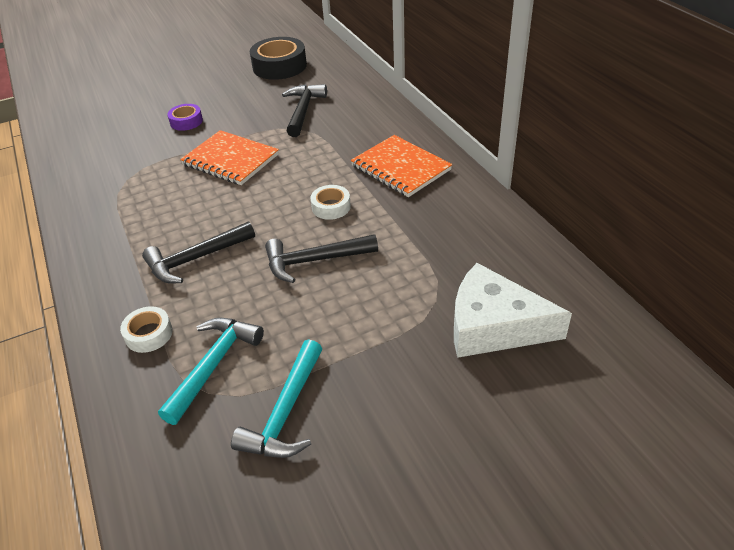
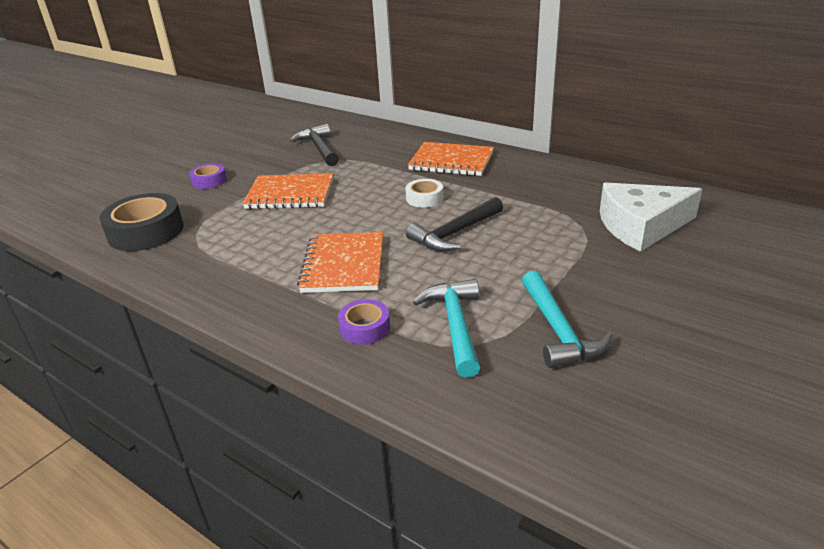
camera: 30 degrees left, 10 degrees down
white tape [120,306,173,353] -> purple tape [338,299,390,345]
black hammer [142,222,255,283] -> orange notebook [297,232,383,293]
black tape [250,37,307,80] -> black tape moved to [99,193,184,251]

